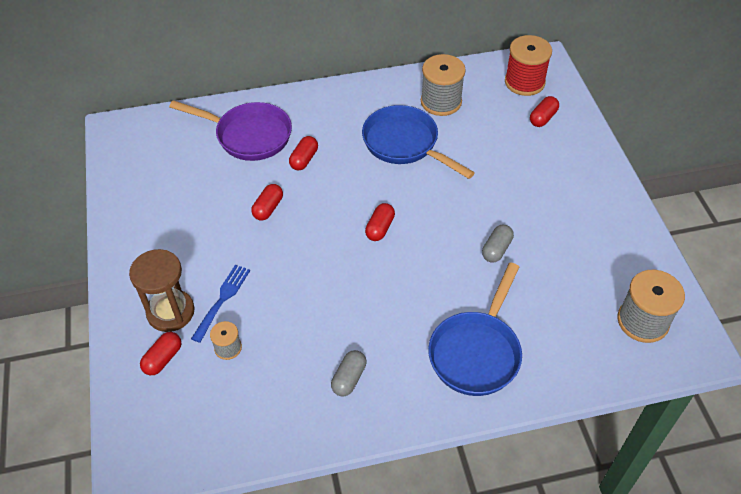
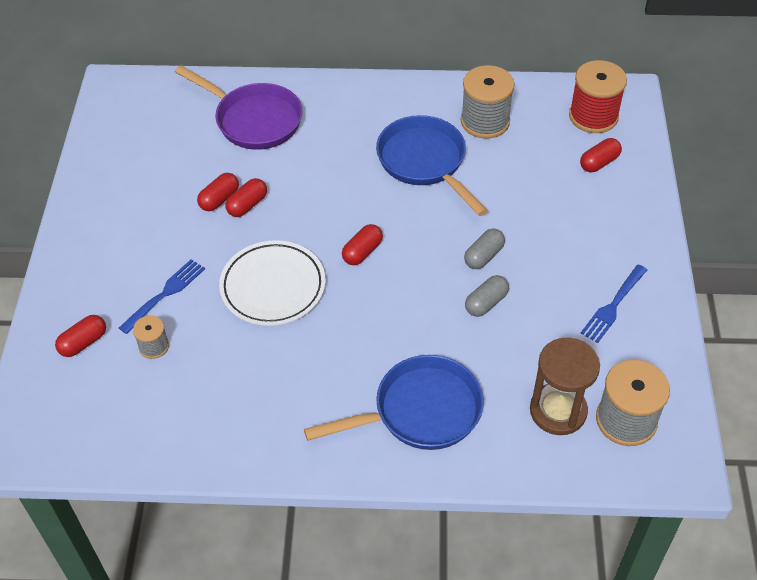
camera: 15 degrees right, 0 degrees up
brown hourglass [129,249,195,332] -> brown hourglass moved to [530,338,600,435]
red capsule [289,136,318,170] -> red capsule moved to [197,173,239,211]
grey capsule [331,350,367,397] -> grey capsule moved to [464,228,505,269]
blue pan [428,263,522,396] -> blue pan turned 150 degrees counterclockwise [304,355,484,450]
none -> white plate [219,240,326,326]
none -> blue fork [580,265,647,343]

